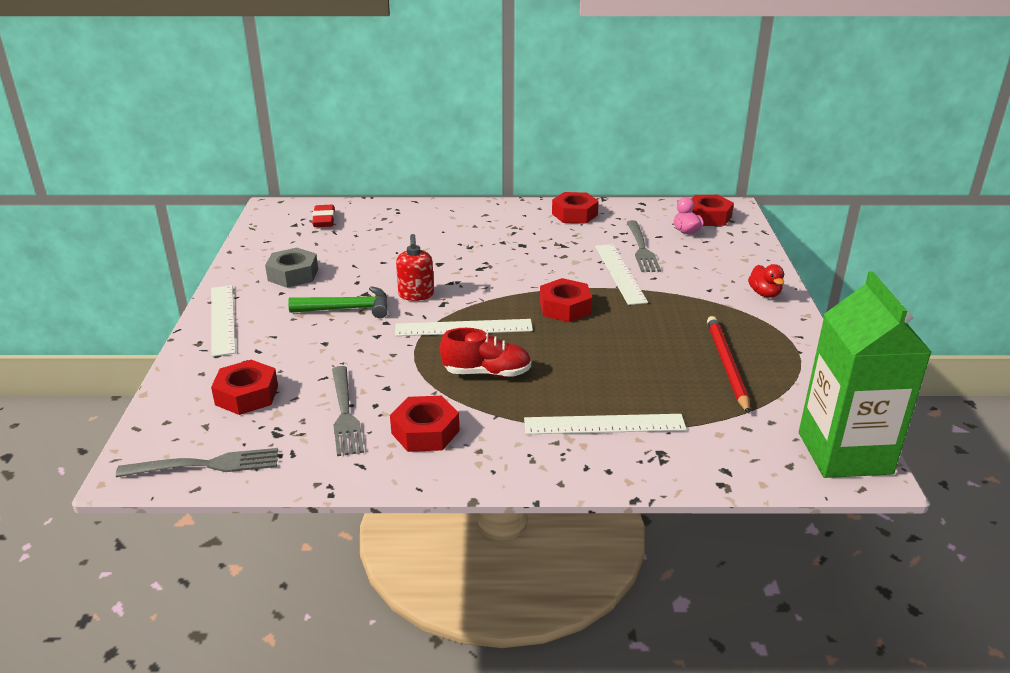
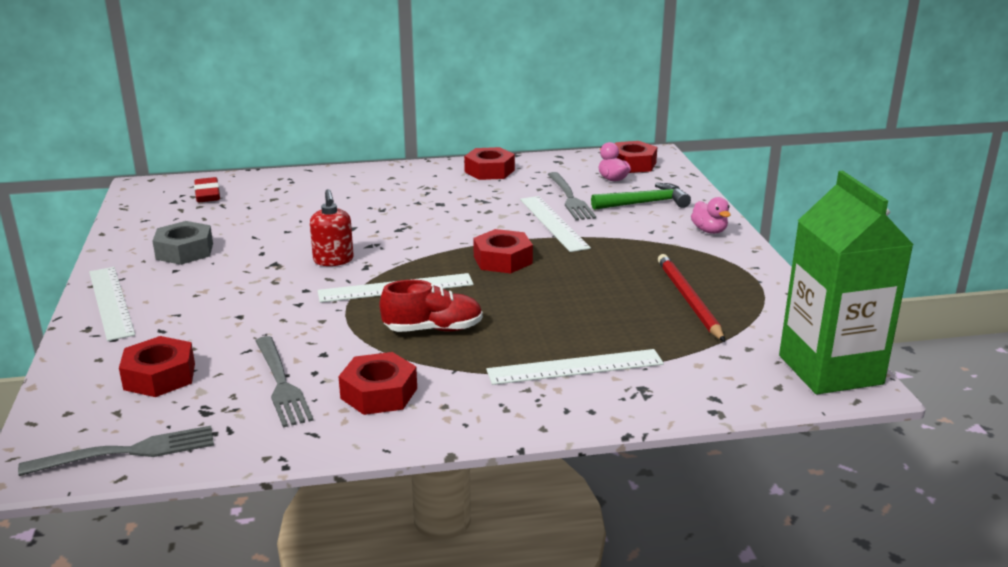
camera: 10 degrees left, 5 degrees down
green hammer [288,286,388,318] -> green hammer moved to [591,183,691,210]
red duck [748,264,784,298] -> pink duck [691,197,731,234]

